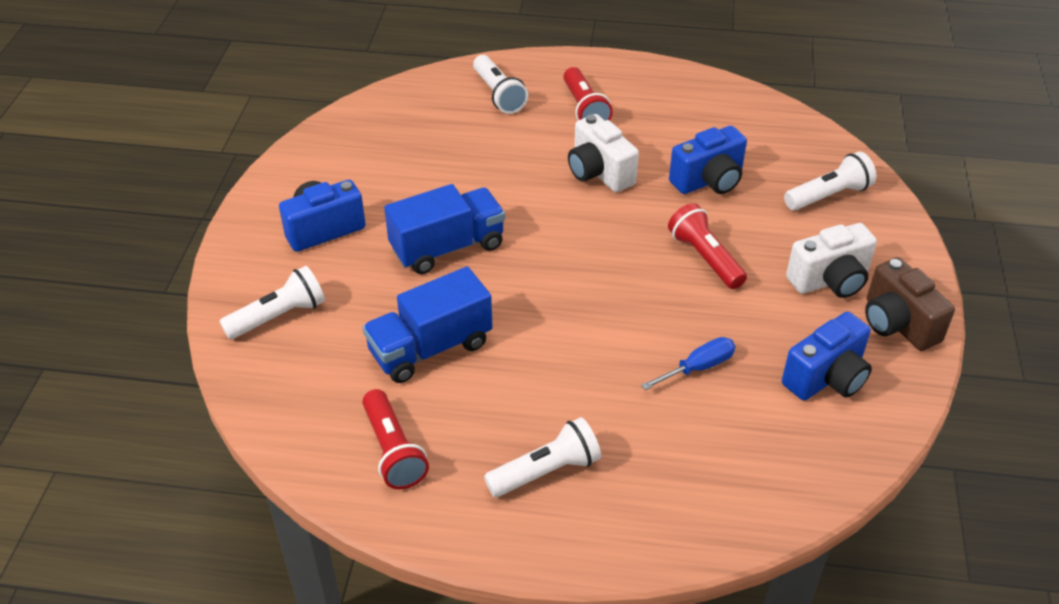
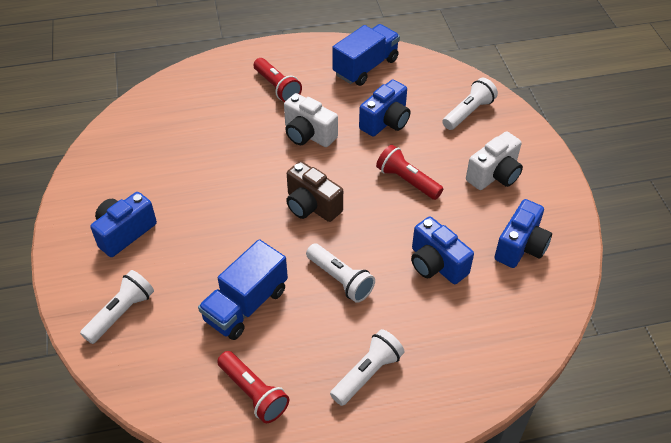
camera: 20 degrees left, 5 degrees up
blue truck [384,184,505,274] -> blue truck moved to [332,24,400,86]
white flashlight [473,55,528,114] -> white flashlight moved to [306,243,375,303]
blue screwdriver [641,337,736,390] -> blue camera [411,217,474,284]
brown camera [865,257,955,351] -> brown camera moved to [286,161,343,222]

